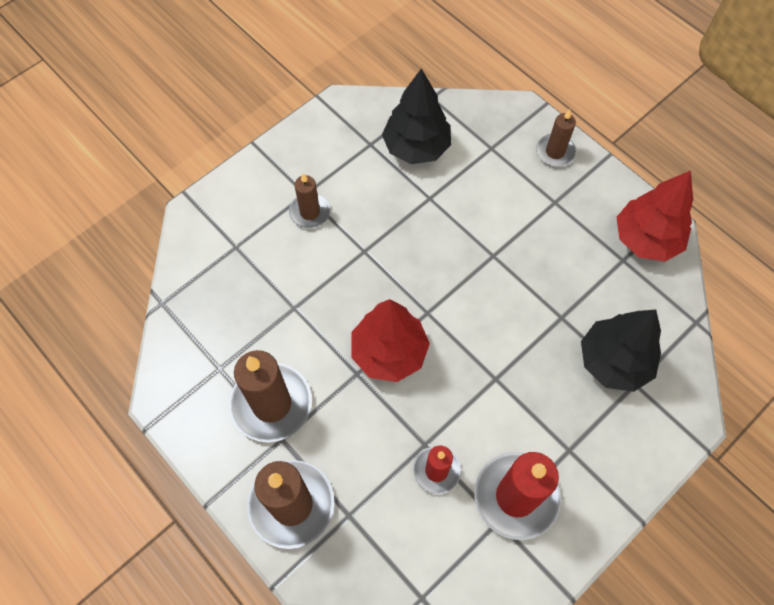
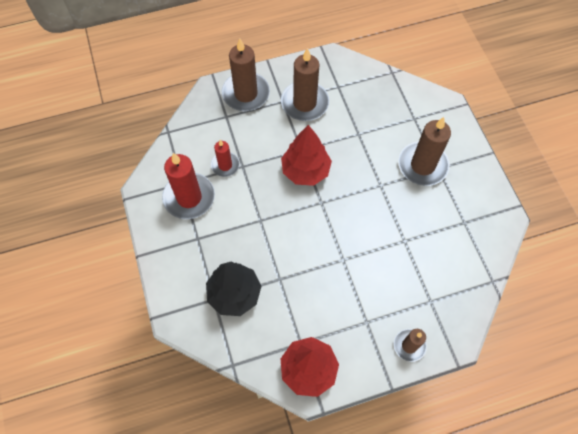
camera: 115 degrees right, 0 degrees up
brown candle [289,173,330,228] -> brown candle [398,117,451,186], size x1.77
black tree [382,69,451,164] -> none

